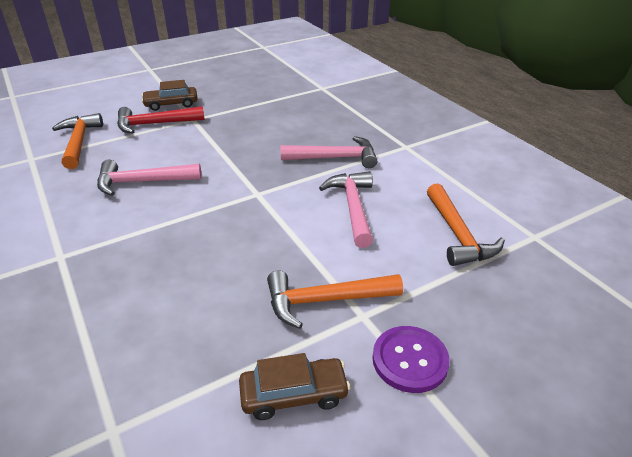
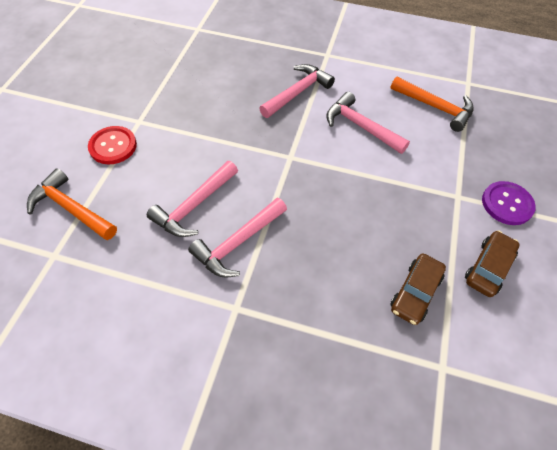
camera: 45 degrees left, 20 degrees up
red hammer [117,106,205,134] -> red button [88,126,137,164]
brown car [142,80,198,111] -> brown car moved to [390,254,446,325]
orange hammer [267,271,403,329] -> none
none -> pink hammer [188,198,287,278]

